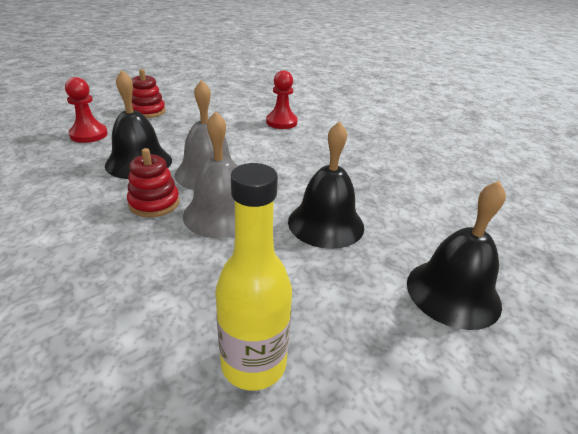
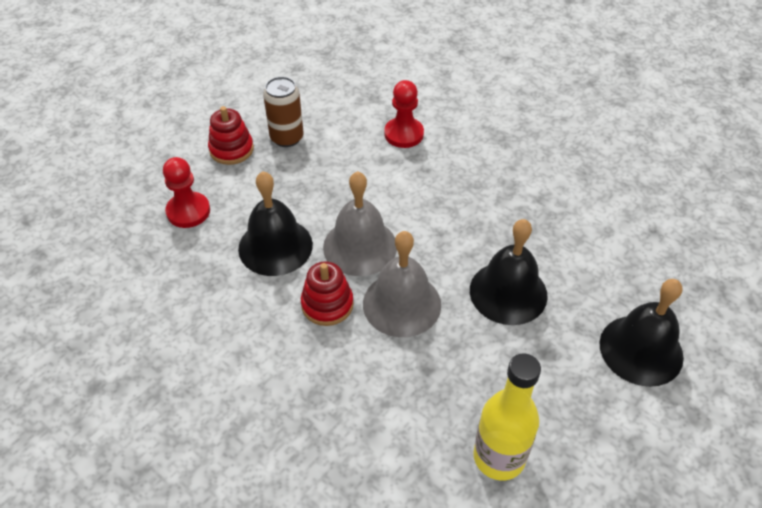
camera: 10 degrees left, 15 degrees up
none -> brown can [263,76,303,147]

